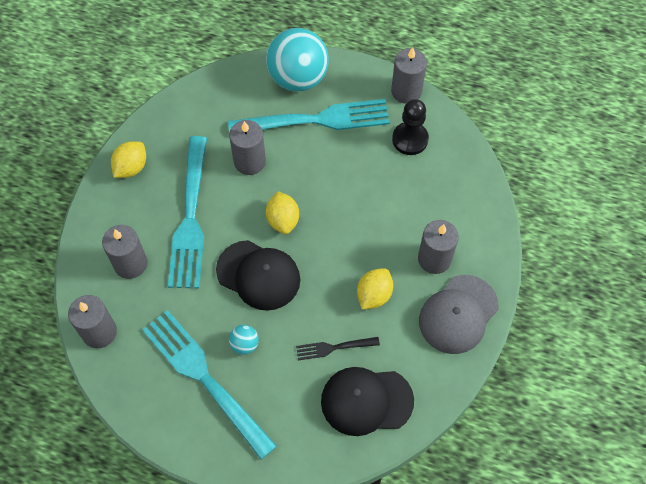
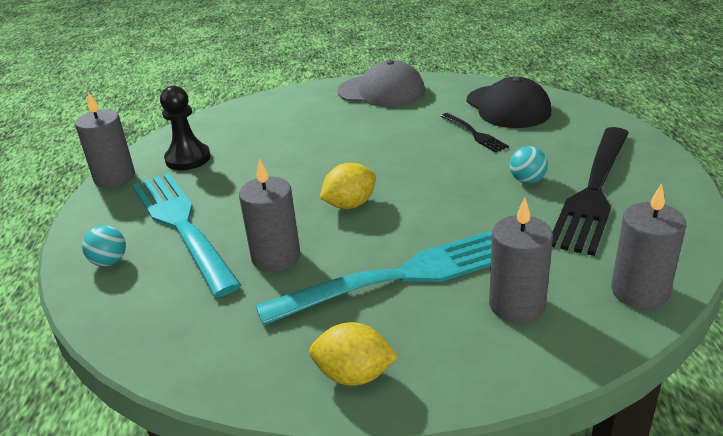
camera: 110 degrees left, 30 degrees down
turquoise fork [142,310,277,460] -> black fork [552,127,629,256]
black cap [216,240,300,311] -> none
turquoise ball [266,28,329,92] -> turquoise ball [82,225,126,267], size x0.42
yellow lemon [357,268,393,310] -> none
grey candle [418,220,459,274] -> none

